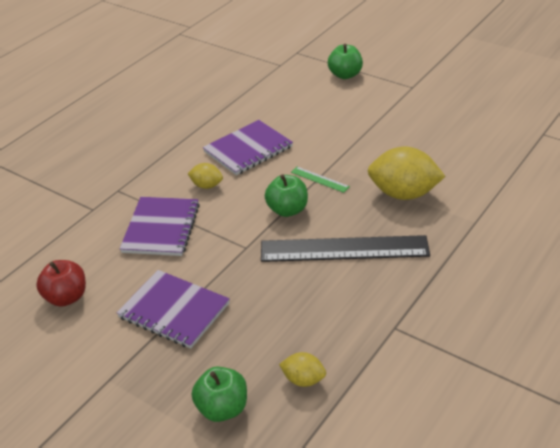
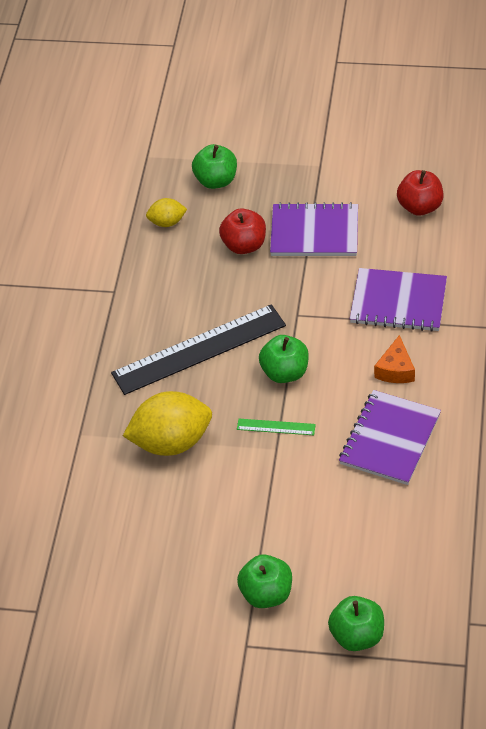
camera: 155 degrees right, 10 degrees up
purple notebook [120,197,200,256] -> purple notebook turned 60 degrees counterclockwise [350,268,447,332]
yellow lemon [187,163,223,189] -> orange cheese [374,335,415,383]
none -> red apple [219,208,266,254]
none -> green apple [237,554,292,608]

